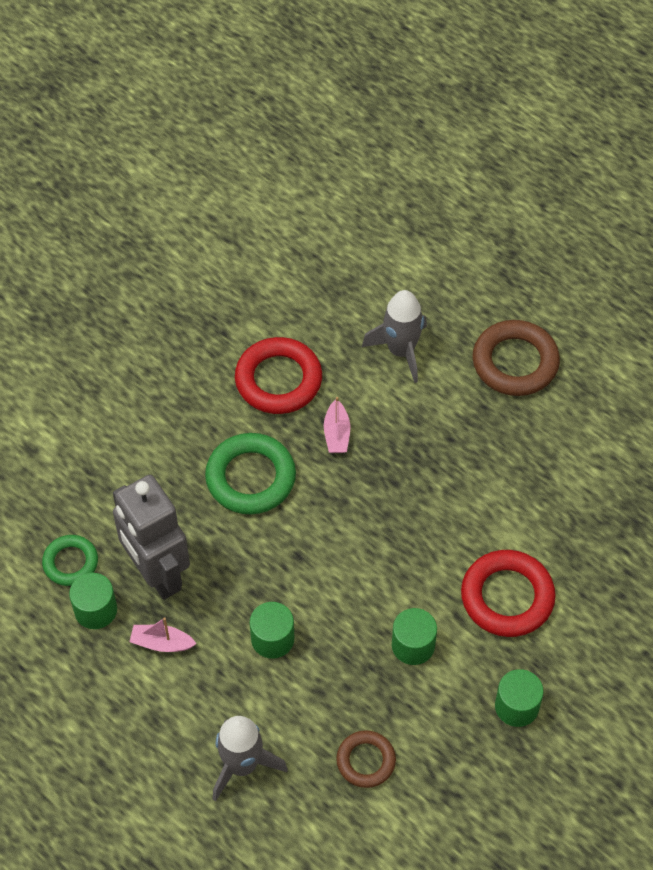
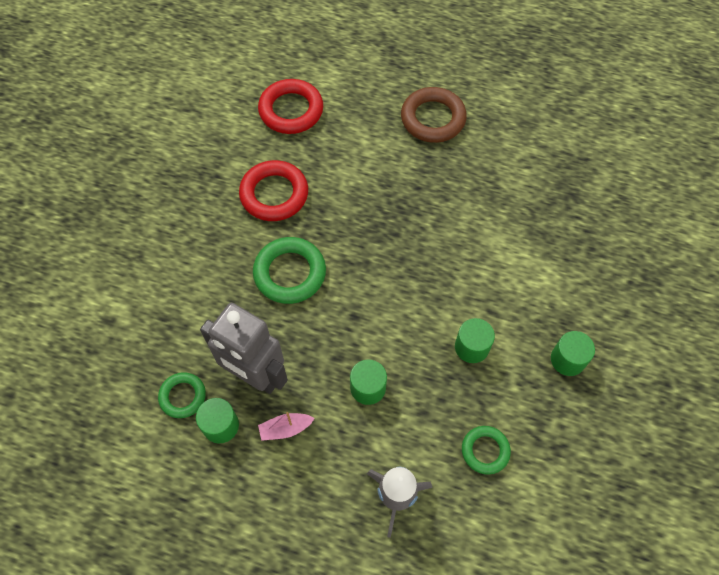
camera: 25 degrees left, 5 degrees up
pink boat [324,397,350,453] -> none
brown ring [336,730,396,788] -> green ring [462,426,511,475]
grey rocket [362,290,427,383] -> none
red ring [461,550,556,637] -> red ring moved to [258,79,323,134]

